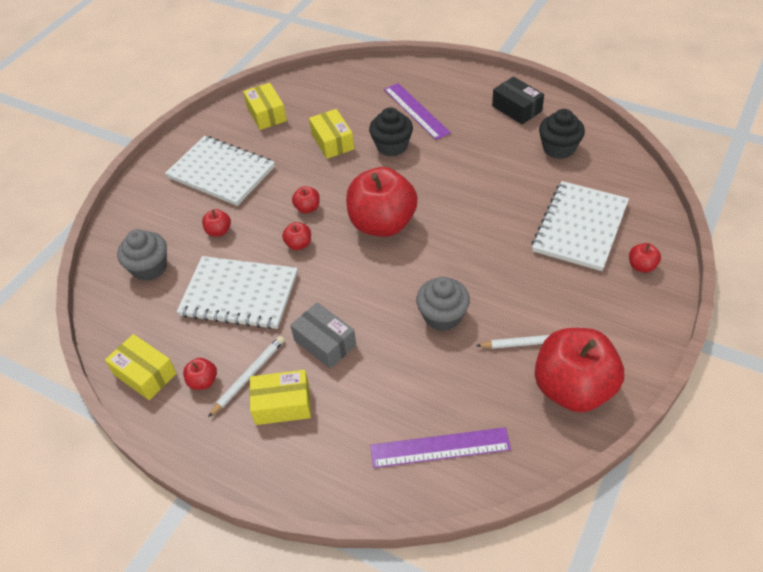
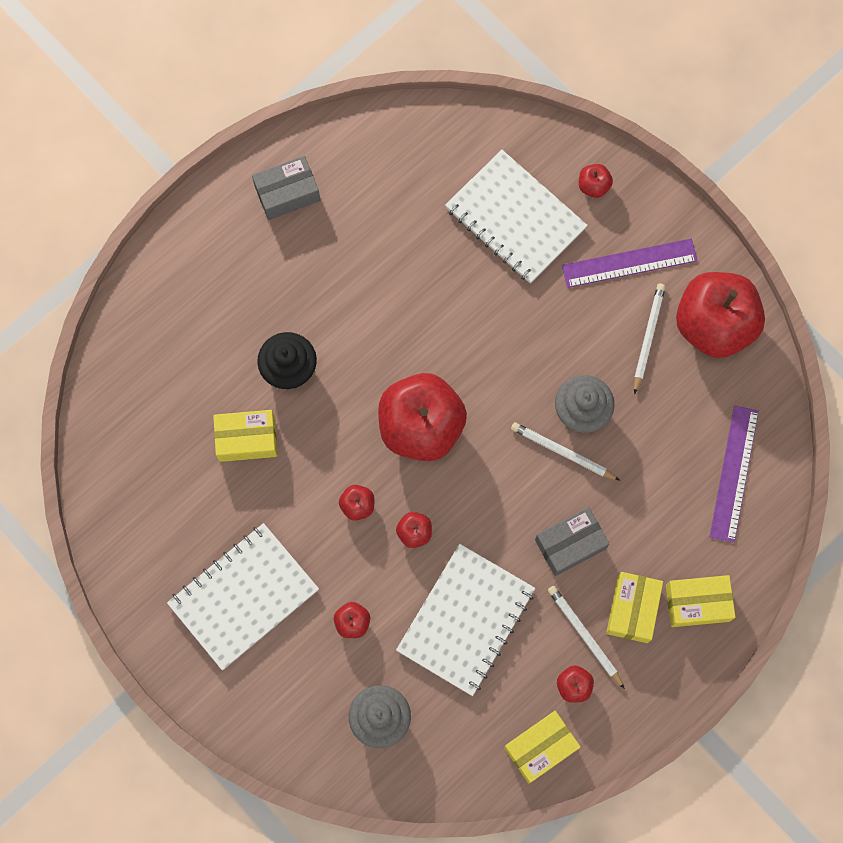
camera: 75 degrees left, 25 degrees up
yellow box [243,83,287,130] -> yellow box moved to [666,575,736,627]
purple ruler [384,83,451,140] -> purple ruler moved to [562,239,698,288]
black box [492,76,544,125] -> grey box [252,156,320,220]
black cupcake [539,109,585,159] -> none
none -> white pencil [511,422,620,481]

